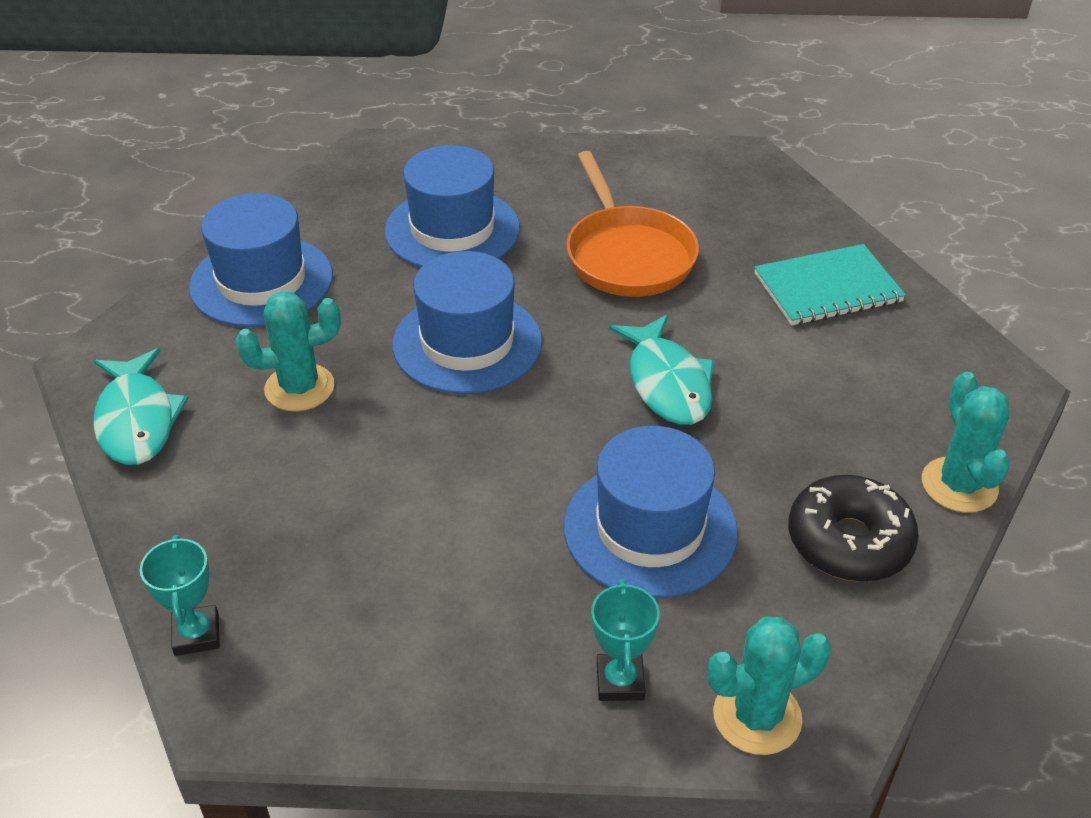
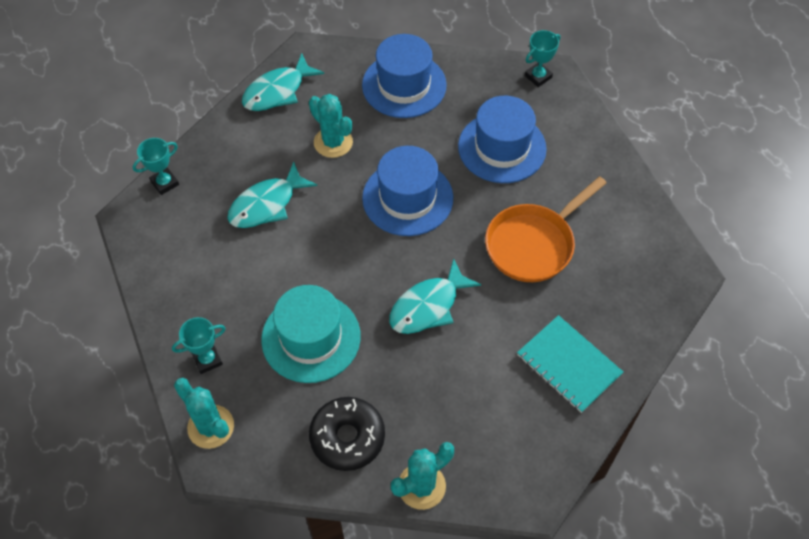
camera: 65 degrees right, 15 degrees up
blue hat [564,426,738,598] -> turquoise hat [261,285,361,383]
none -> turquoise fish [227,162,317,228]
none -> turquoise trophy [525,30,560,87]

